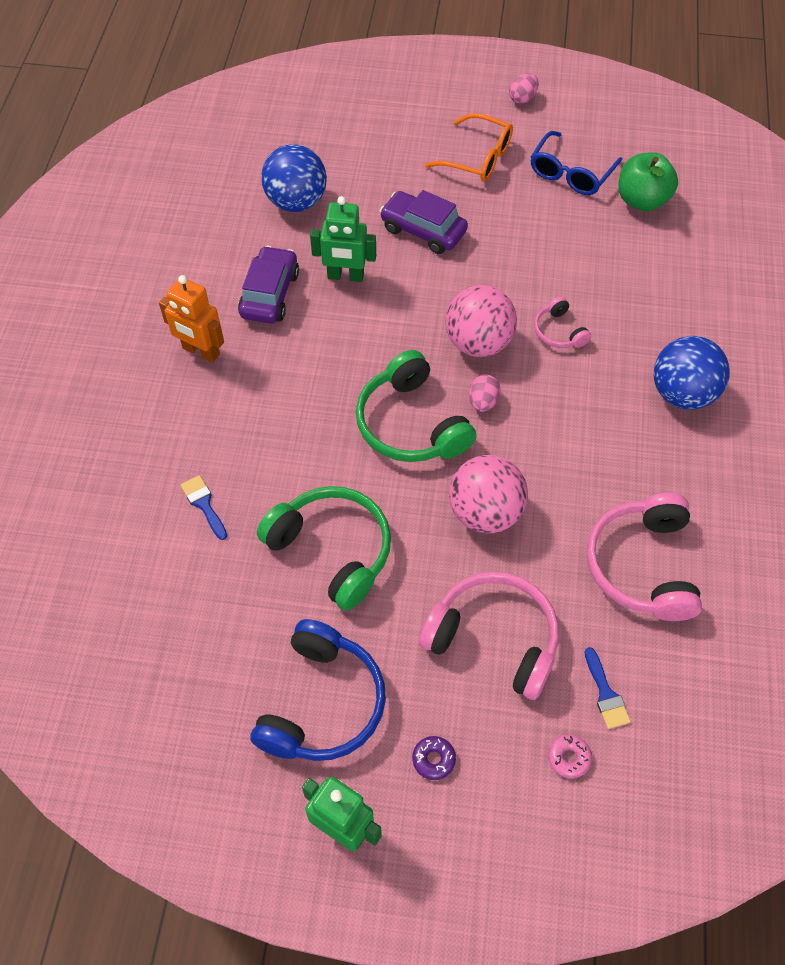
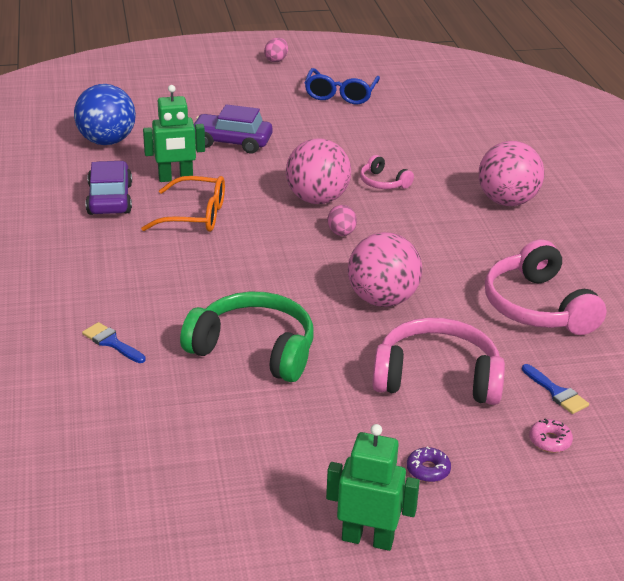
camera: 20 degrees left, 25 degrees down
orange robot [159,275,224,363] -> none
blue headphones [251,619,386,761] -> none
green headphones [356,350,477,462] -> none
orange glasses [425,113,513,182] -> orange glasses moved to [141,176,225,232]
green apple [618,152,678,211] -> none
blue ball [653,336,730,410] -> pink ball [479,141,544,206]

